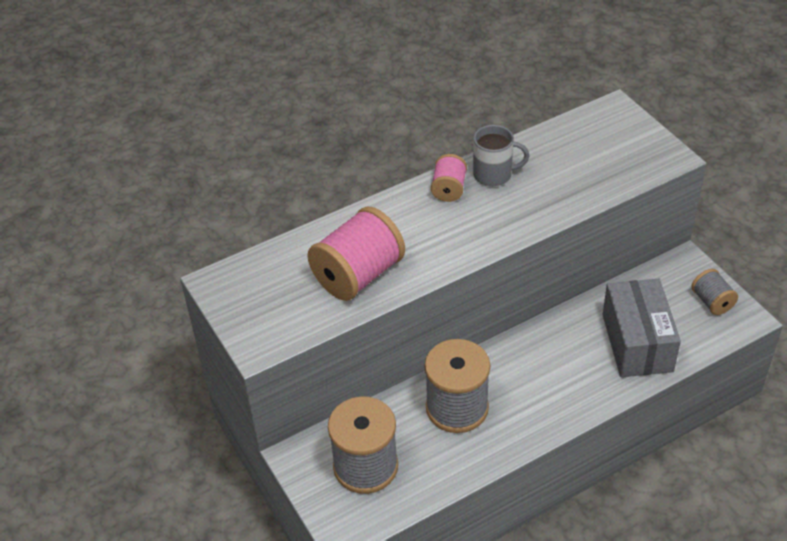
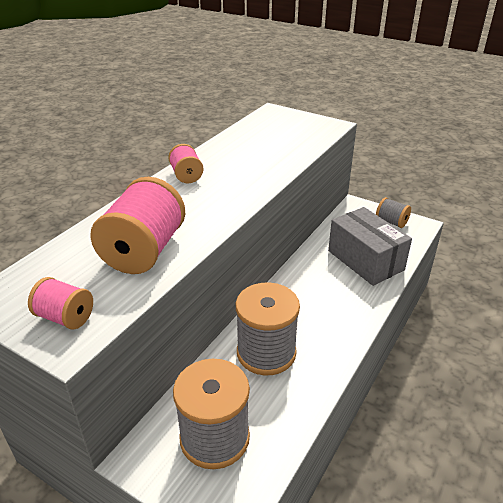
camera: 30 degrees left, 10 degrees down
grey mug [473,125,529,186] -> none
none -> pink spool [28,277,93,329]

